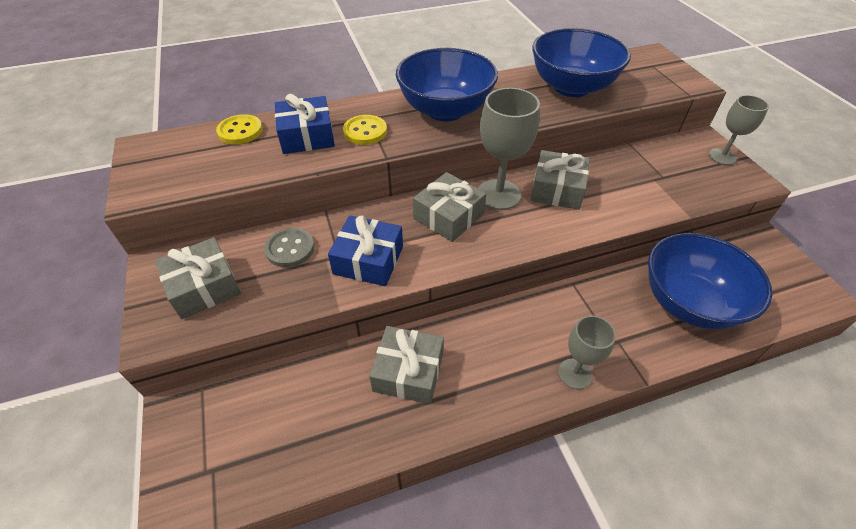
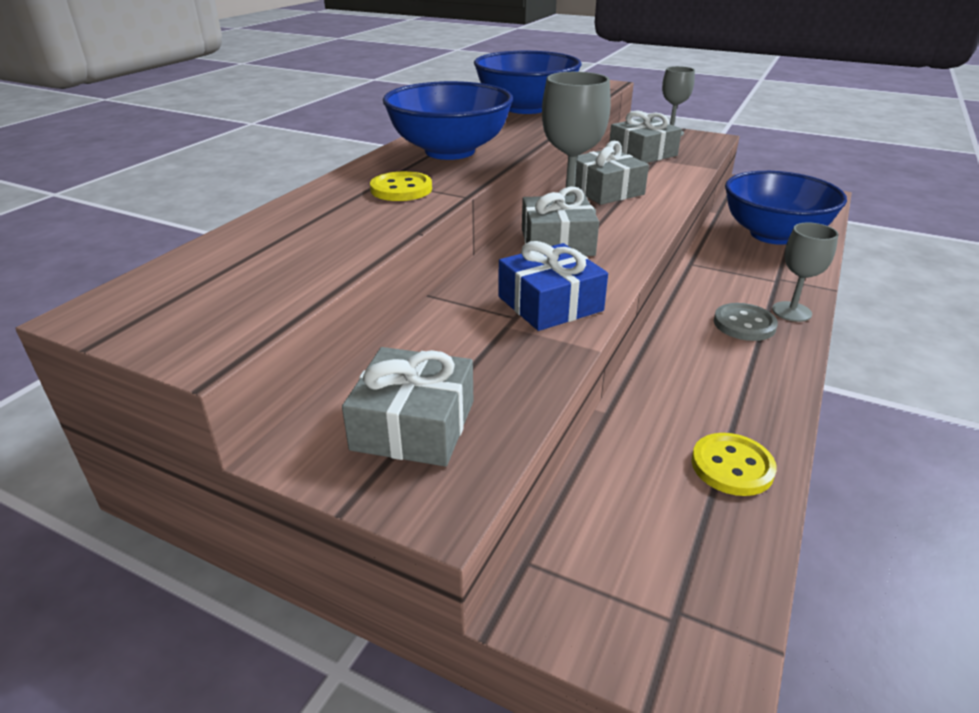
camera: 45 degrees left, 15 degrees down
yellow button [216,114,263,145] -> yellow button moved to [691,433,777,496]
grey button [264,228,314,267] -> grey button moved to [714,303,778,341]
blue gift [275,94,335,154] -> none
grey gift [369,326,444,404] -> grey gift moved to [609,110,682,163]

